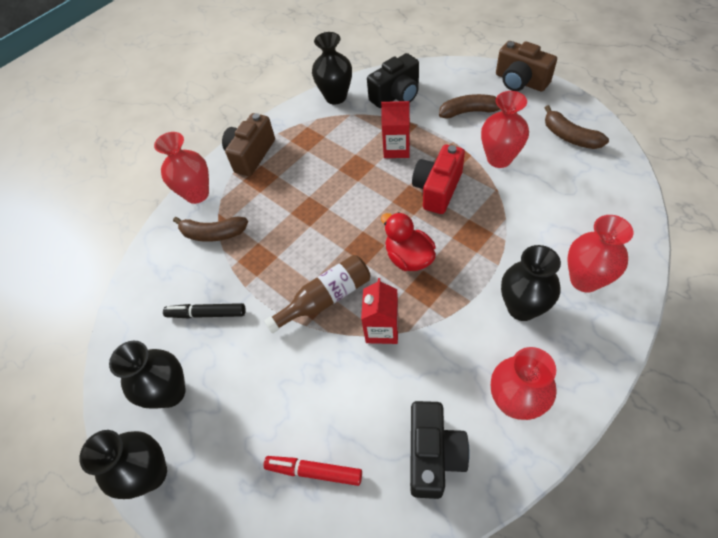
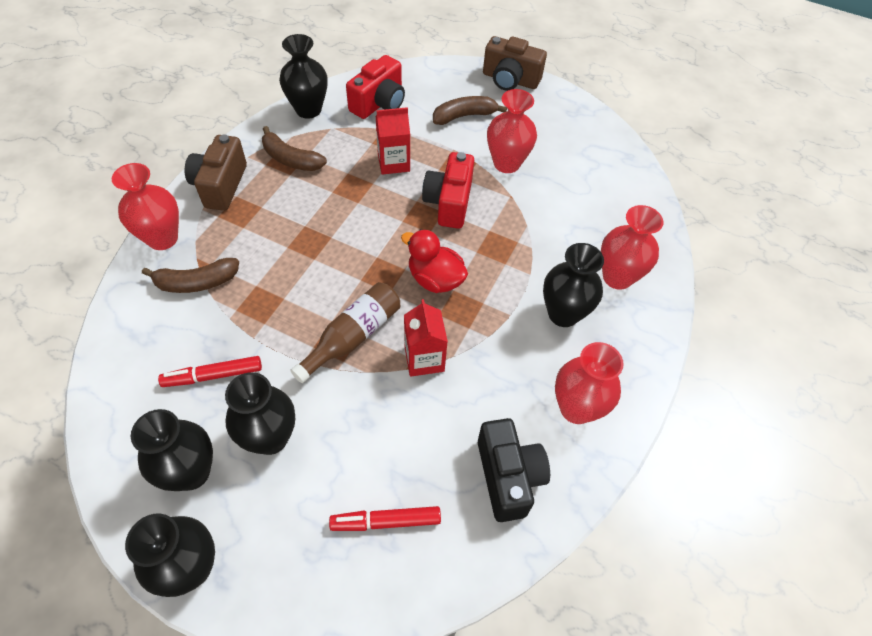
camera: 25 degrees left, 0 degrees up
black marker [163,303,246,318] -> red marker [158,356,262,387]
black camera [367,53,419,108] -> red camera [346,55,405,119]
brown banana [545,105,609,149] -> brown banana moved to [262,126,327,171]
none -> black vase [225,372,295,455]

